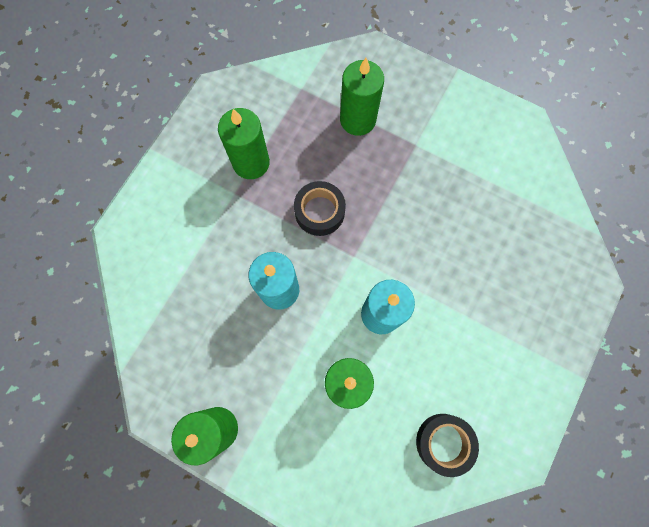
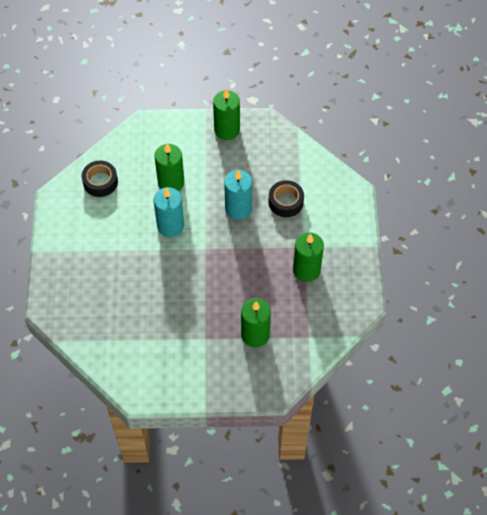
camera: 150 degrees right, 15 degrees down
black tape [294,181,346,236] -> black tape moved to [269,180,304,217]

